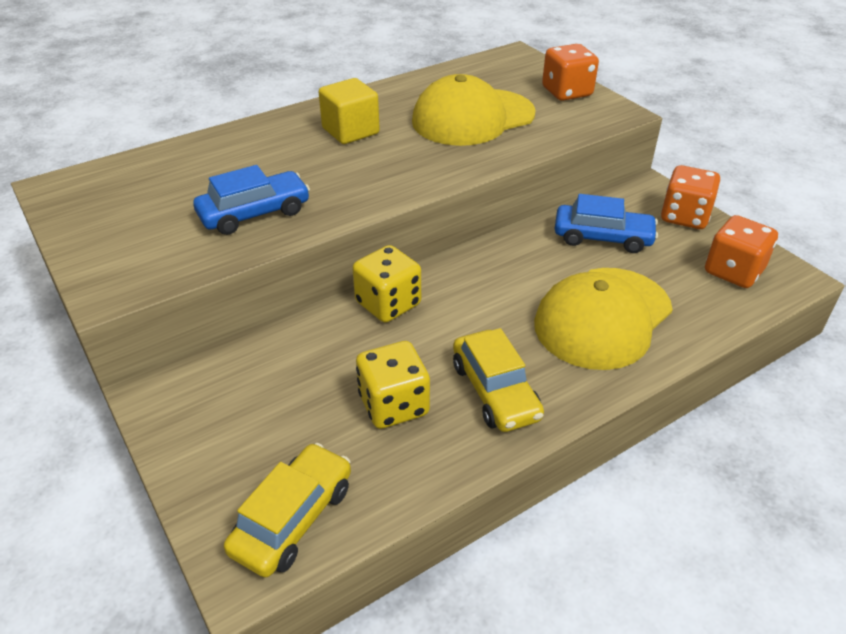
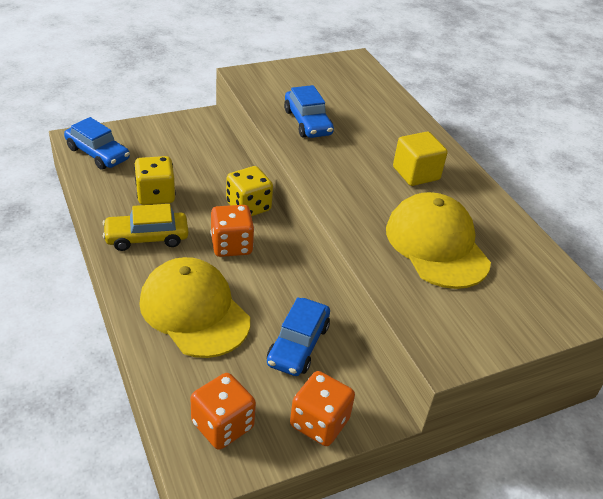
camera: 95 degrees right, 0 degrees up
yellow car [224,443,351,577] -> blue car [64,117,130,170]
orange dice [542,44,599,101] -> orange dice moved to [210,205,254,257]

